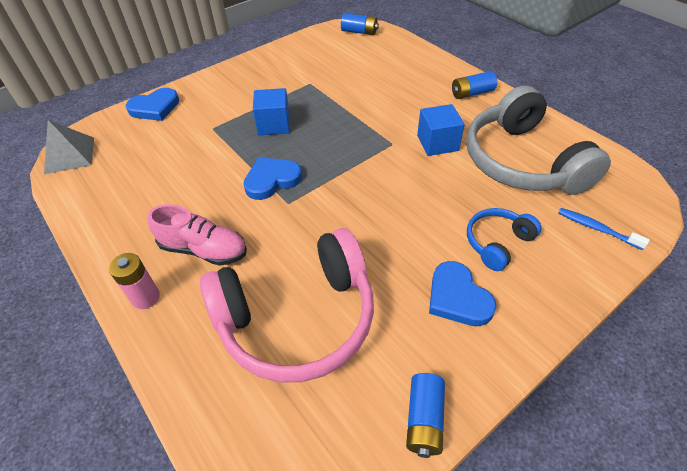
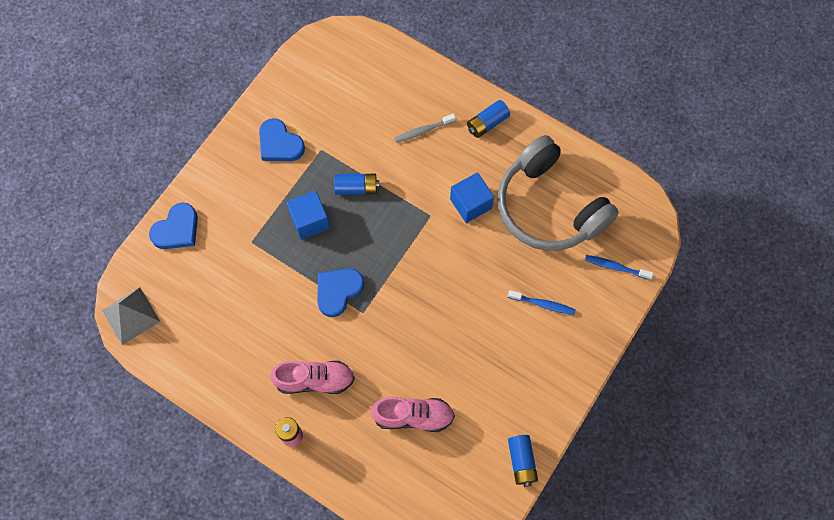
camera: 20 degrees left, 20 degrees up
pink headphones [200,228,374,383] -> pink shoe [371,397,455,432]
blue battery [341,13,379,35] -> blue battery moved to [334,174,379,195]
blue heart [429,261,497,326] -> blue heart moved to [259,118,305,161]
blue headphones [467,208,542,271] -> blue toothbrush [508,290,576,315]
none -> grey toothbrush [394,114,456,143]

